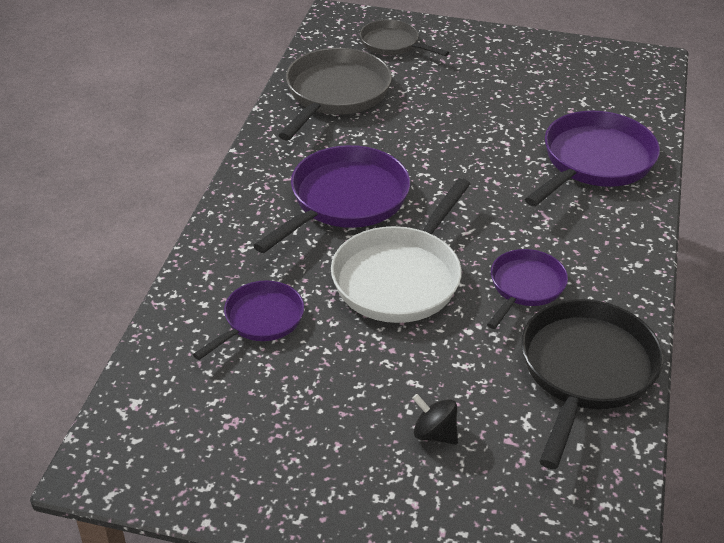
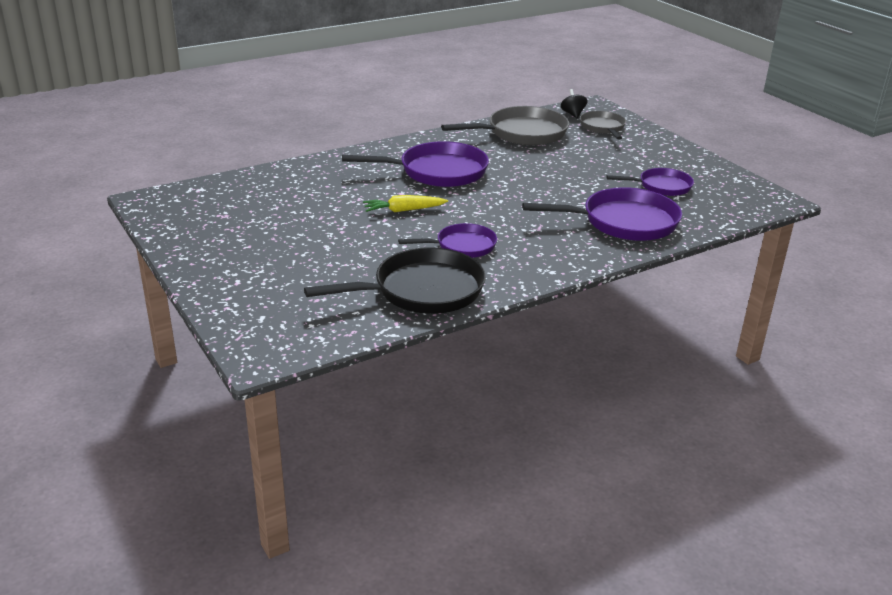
camera: 45 degrees right, 10 degrees down
purple pan [193,281,304,360] -> purple pan moved to [606,168,694,196]
white pan [331,178,470,323] -> yellow carrot [363,195,448,212]
black spinning top [413,394,458,445] -> black spinning top moved to [560,89,588,118]

